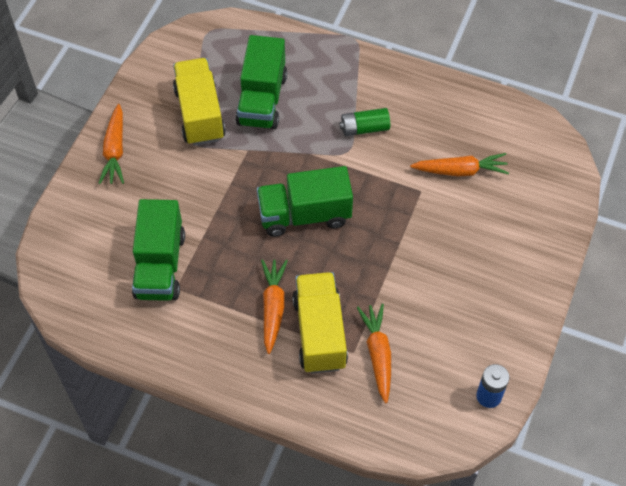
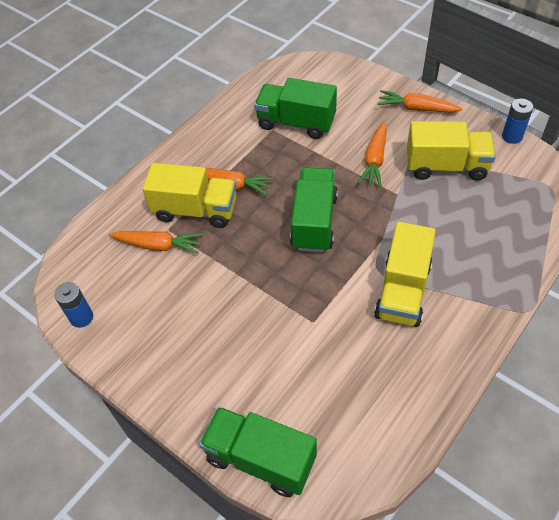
camera: 110 degrees right, 5 degrees down
green truck [236,35,287,129] -> green truck moved to [199,407,317,497]
green battery [339,108,390,136] -> yellow truck [374,222,436,327]
orange carrot [410,153,509,177] -> orange carrot moved to [358,122,387,187]
none -> blue battery [502,99,533,144]

